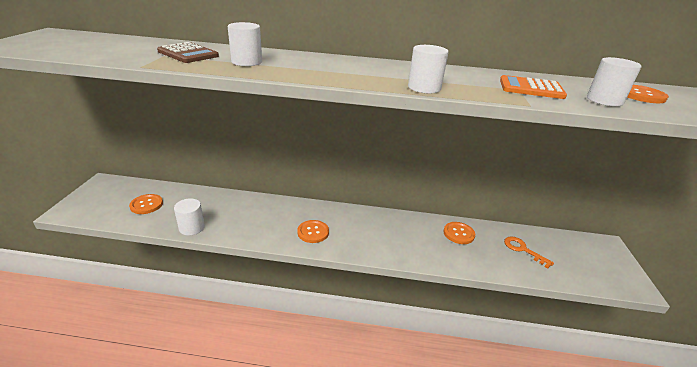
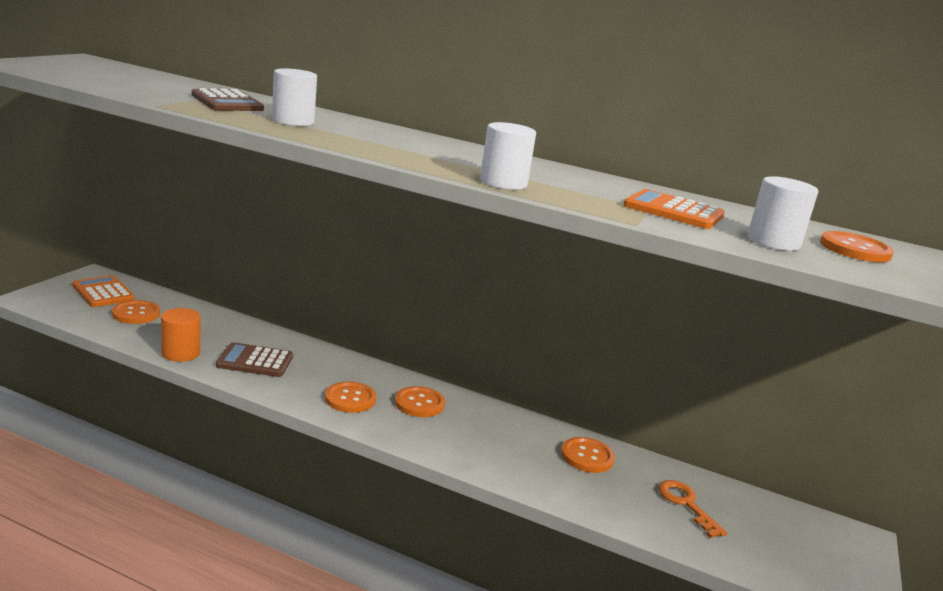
camera: 15 degrees right, 10 degrees down
white cylinder [174,199,205,236] -> orange cylinder [161,308,200,362]
none -> orange calculator [72,275,135,307]
none -> brown calculator [216,342,293,377]
none -> orange button [395,386,445,417]

